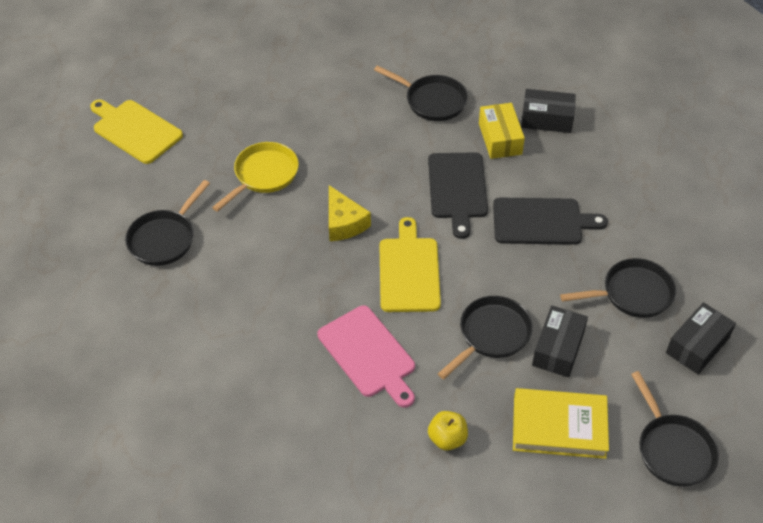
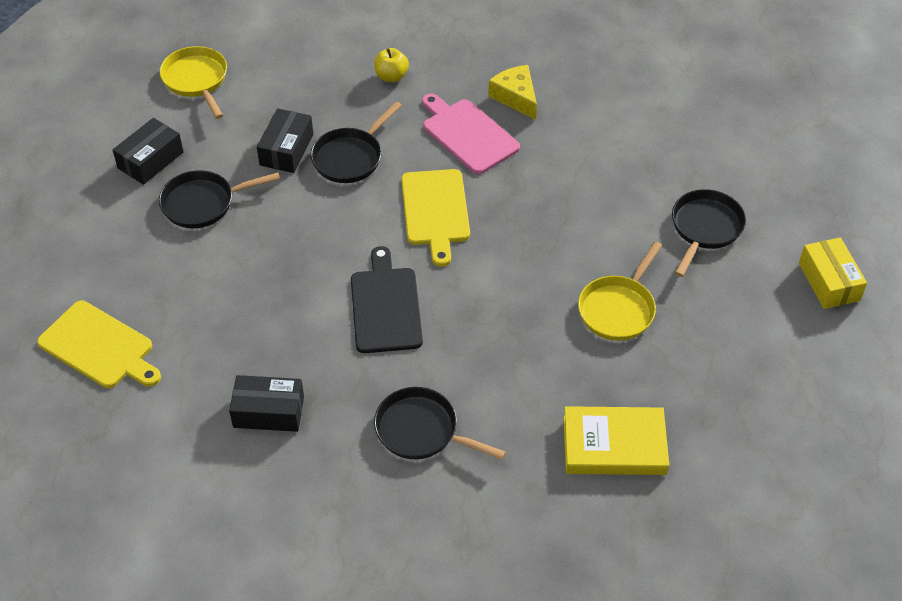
camera: 175 degrees right, 0 degrees up
yellow cutting board [90,99,183,164] -> yellow cutting board moved to [37,301,161,388]
yellow cheese [329,185,371,241] -> yellow cheese moved to [488,65,537,120]
yellow box [479,103,525,159] -> yellow box moved to [799,238,867,309]
black cutting board [493,198,608,245] -> none
yellow book [513,388,609,459] -> yellow book moved to [563,406,669,475]
black pan [631,371,719,487] -> yellow pan [160,46,227,119]

